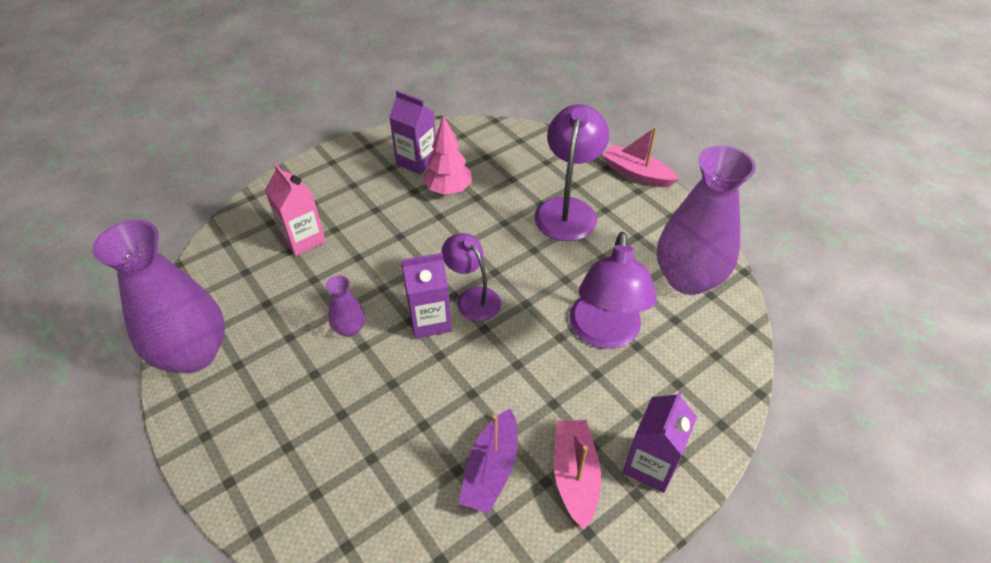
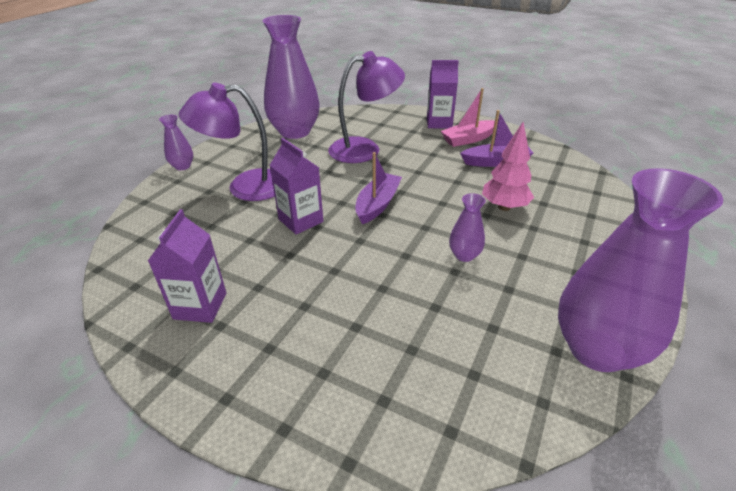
camera: 115 degrees left, 10 degrees down
pink carton [265,164,326,256] -> none
purple carton [402,253,452,339] -> purple carton moved to [270,138,323,234]
pink tree [423,115,472,195] -> pink tree moved to [482,122,534,211]
purple lamp [442,233,501,321] -> purple boat [355,152,402,224]
pink boat [602,127,679,187] -> purple vase [159,115,193,170]

